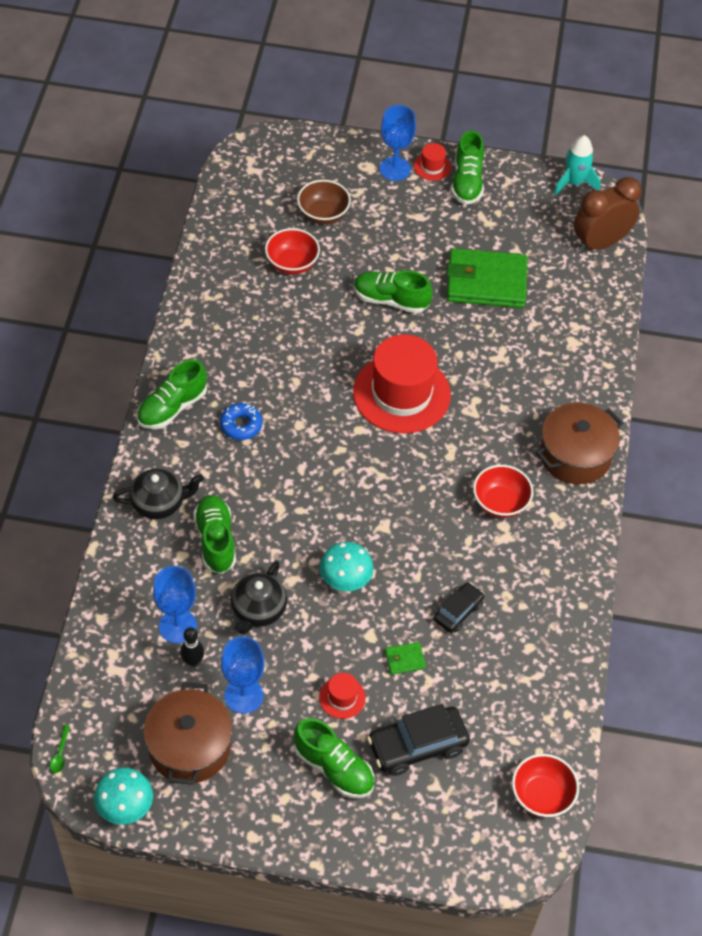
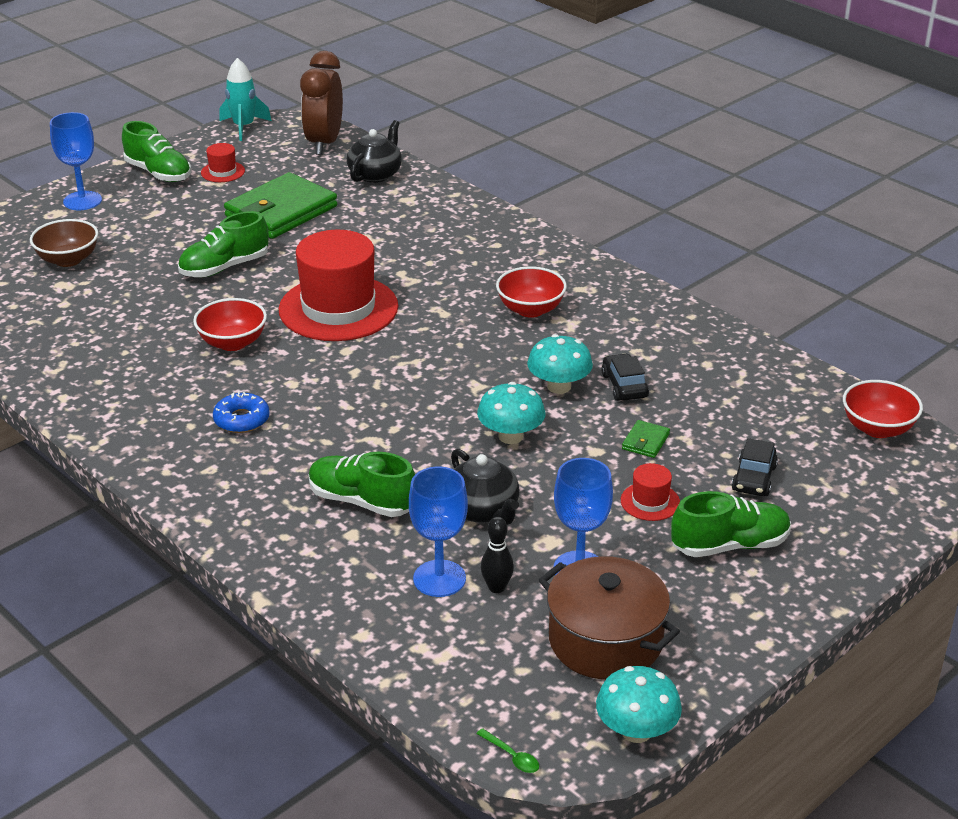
camera: 50 degrees left, 20 degrees down
black teapot [113,469,204,519] -> black teapot moved to [347,120,402,183]
green shoe [137,359,207,429] -> none
red bowl [265,228,320,274] -> red bowl moved to [193,298,267,351]
black car [367,704,470,776] -> black car [732,438,778,496], size x0.61
red hat [414,143,451,181] -> red hat moved to [201,143,245,182]
brown pot [536,403,623,485] -> none
none -> turquoise mushroom [527,334,593,394]

